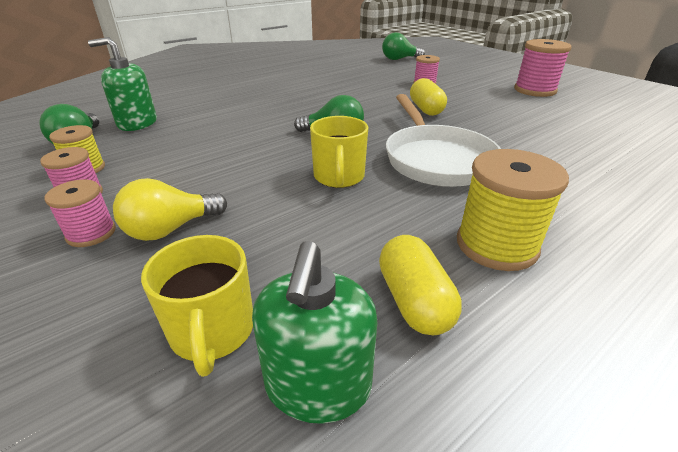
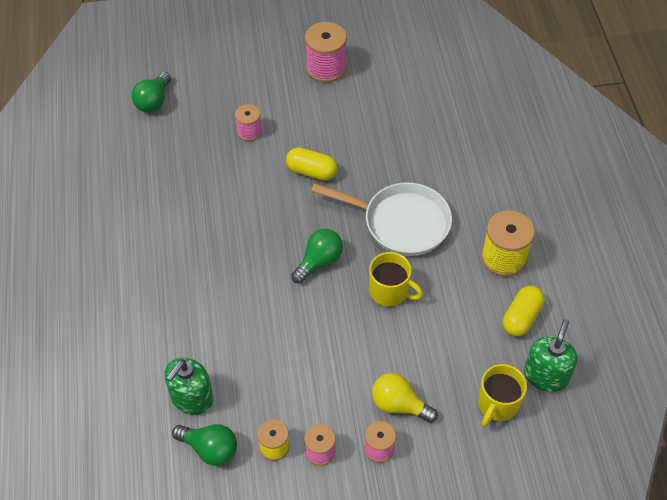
camera: 60 degrees left, 20 degrees up
yellow light bulb [113,178,227,241] -> yellow light bulb turned 120 degrees clockwise [372,373,438,423]
yellow mug [141,235,253,377] -> yellow mug turned 105 degrees clockwise [478,364,527,427]
green soap dispenser [252,241,377,424] -> green soap dispenser turned 105 degrees counterclockwise [524,319,578,392]
yellow capsule [379,235,462,335] -> yellow capsule turned 75 degrees counterclockwise [503,286,544,337]

